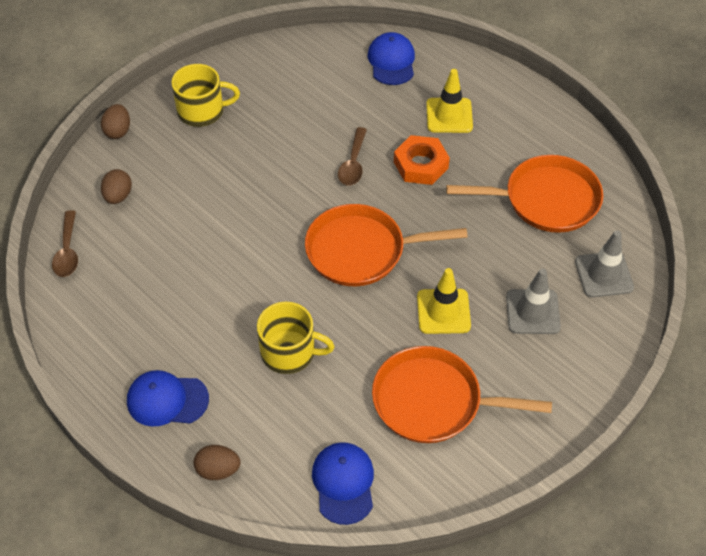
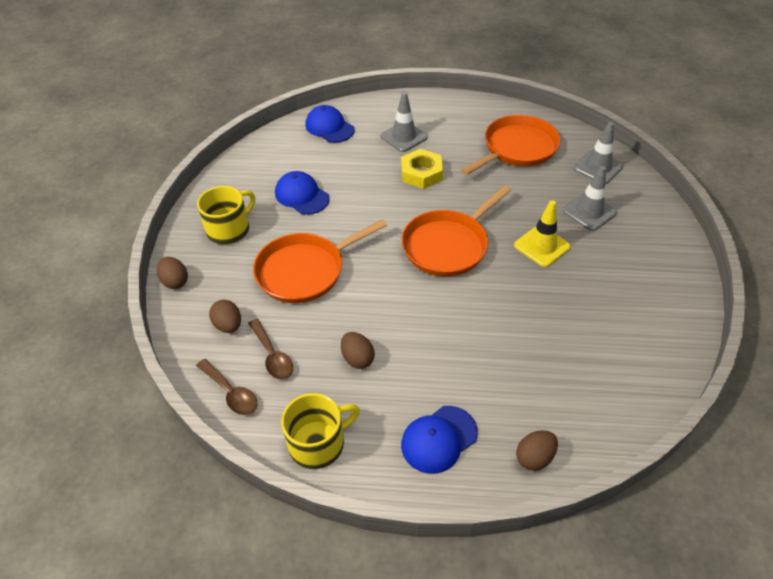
camera: 40 degrees left, 5 degrees down
yellow mug [257,302,335,374] -> yellow mug moved to [281,393,360,469]
blue cap [312,442,374,525] -> blue cap moved to [275,171,330,215]
brown spoon [338,127,367,186] -> brown spoon moved to [248,319,293,380]
orange pan [372,346,552,443] -> orange pan moved to [253,219,387,303]
orange nut [394,135,450,185] -> yellow nut [401,149,443,189]
yellow traffic cone [426,69,473,133] -> grey traffic cone [380,92,428,152]
none -> brown egg [341,332,375,369]

